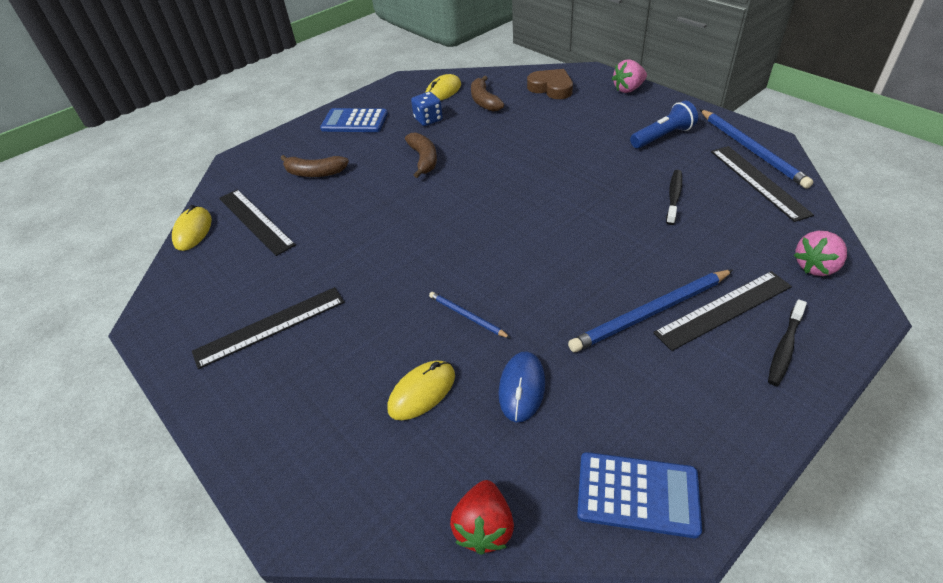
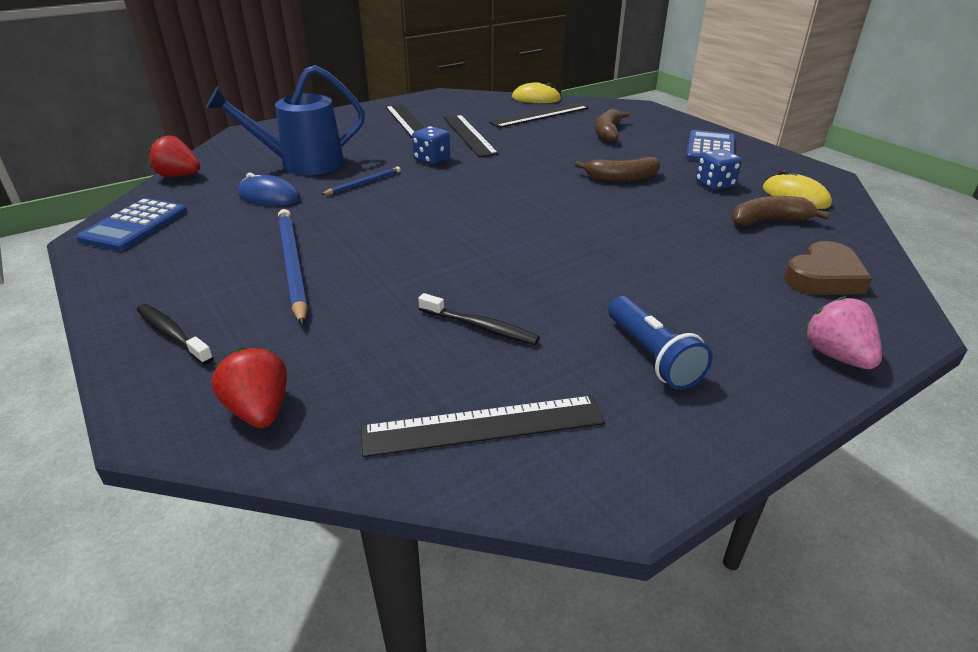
camera: 95 degrees right, 10 degrees down
yellow mouse [387,360,455,420] -> blue watering can [206,65,365,175]
black ruler [653,271,792,351] -> black ruler moved to [443,115,499,157]
blue pencil [700,109,814,189] -> none
pink strawberry [794,231,847,276] -> red strawberry [212,347,287,428]
none -> blue dice [412,126,450,165]

